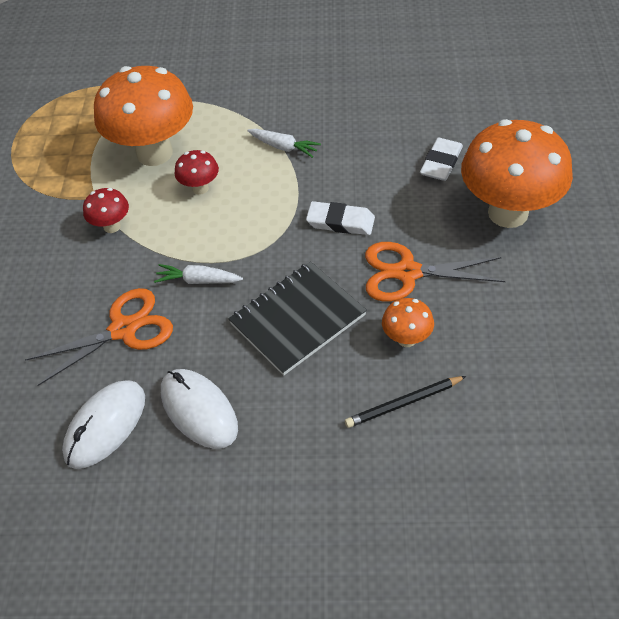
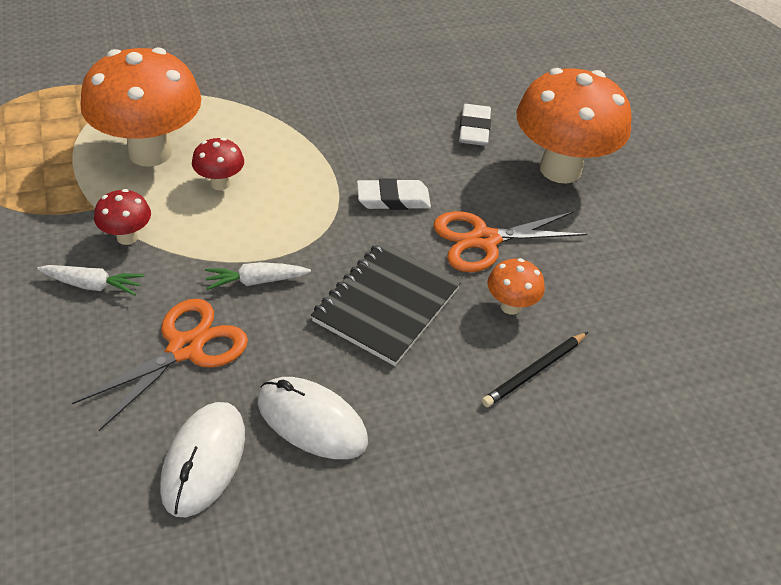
camera: 25 degrees left, 5 degrees down
white carrot [247,129,321,158] -> white carrot moved to [37,265,144,296]

